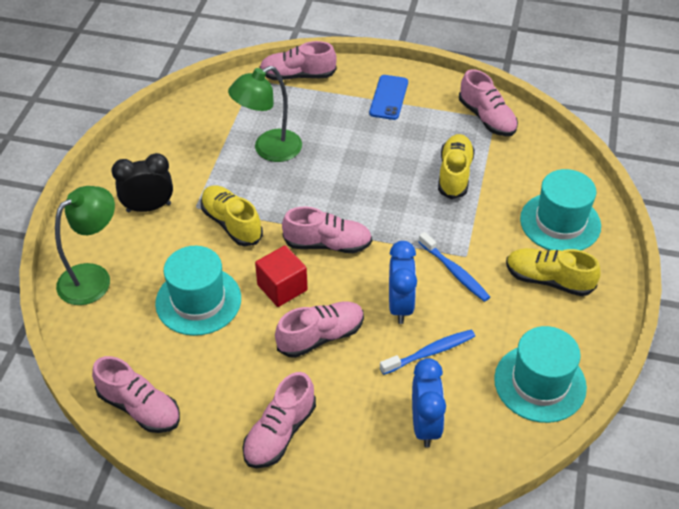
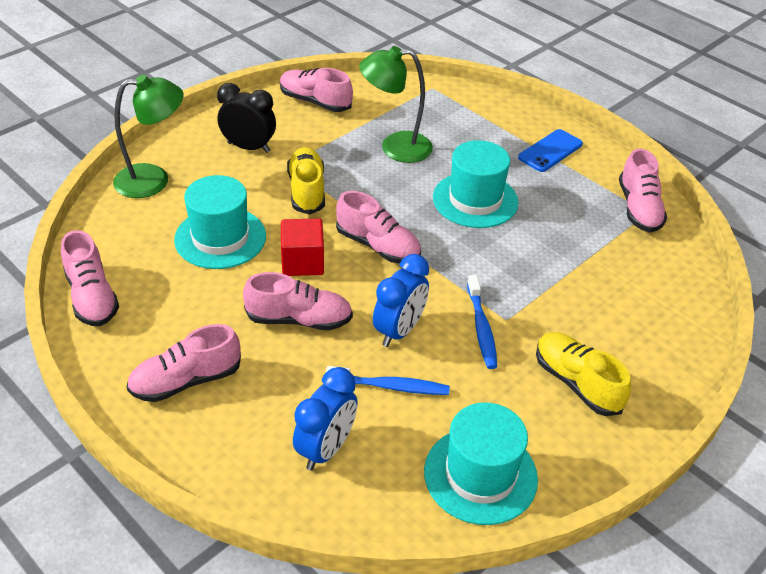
camera: 30 degrees right, 5 degrees down
pink shoe [259,41,337,80] -> pink shoe moved to [280,68,353,112]
yellow shoe [438,134,475,199] -> none
turquoise hat [520,169,601,251] -> turquoise hat moved to [433,140,518,228]

